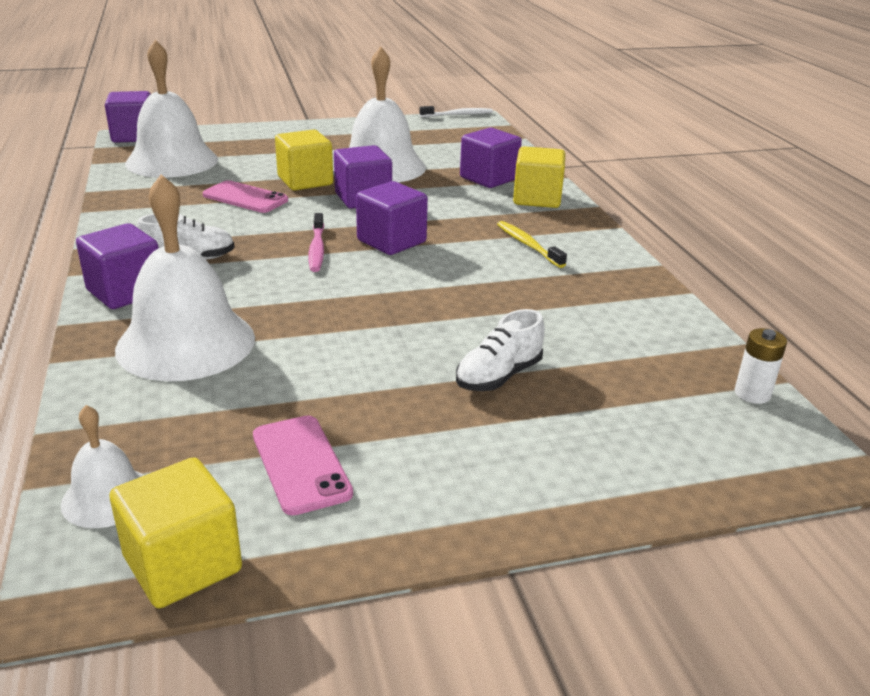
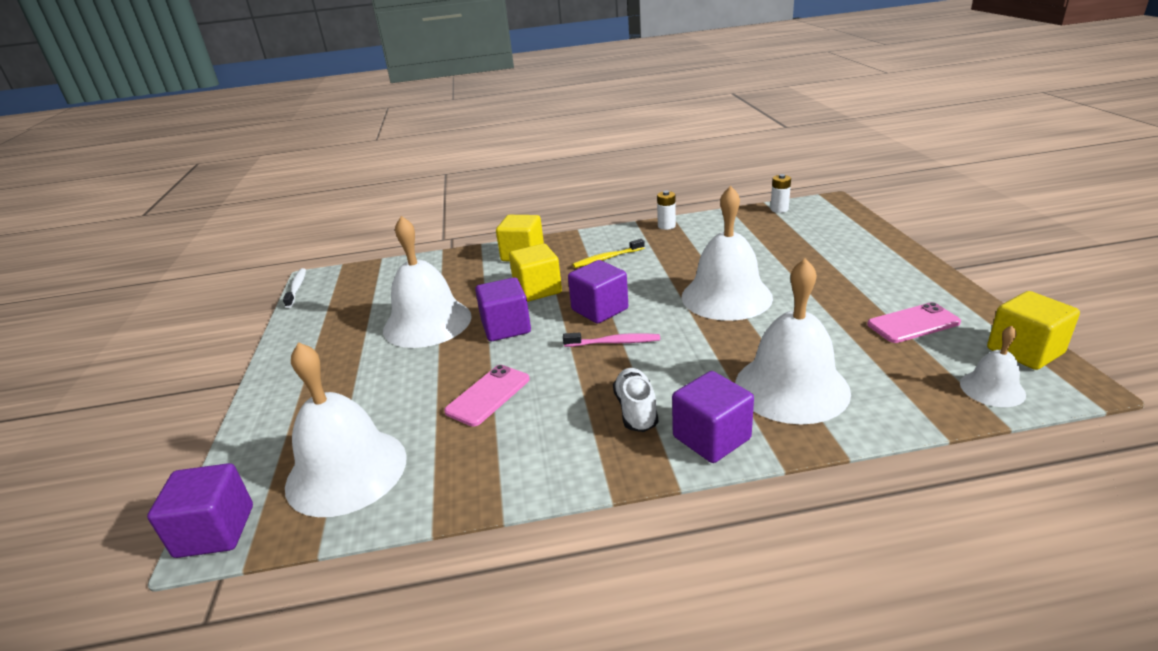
camera: 80 degrees left, 0 degrees up
yellow cube [275,130,333,190] -> yellow cube moved to [509,244,562,302]
white shoe [456,309,545,391] -> none
purple cube [460,128,522,188] -> none
none -> white battery [657,191,676,230]
none -> white bell [682,186,773,321]

